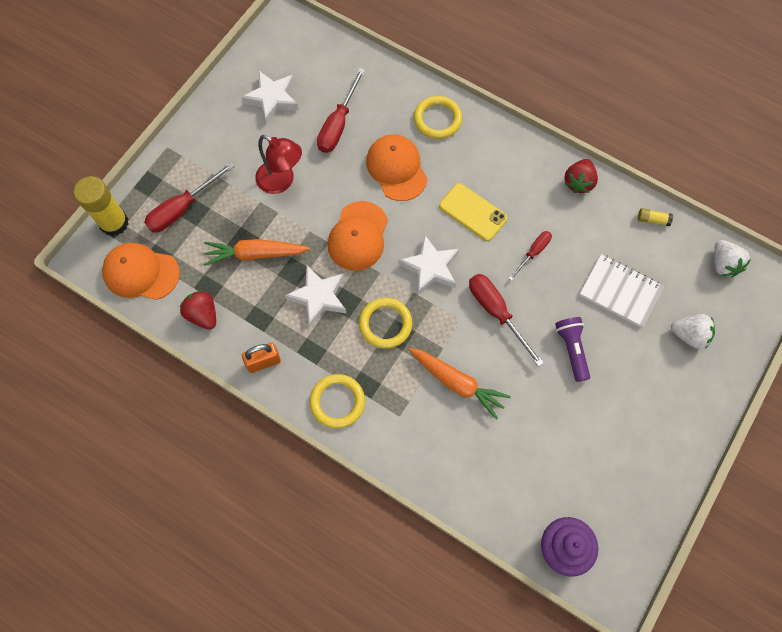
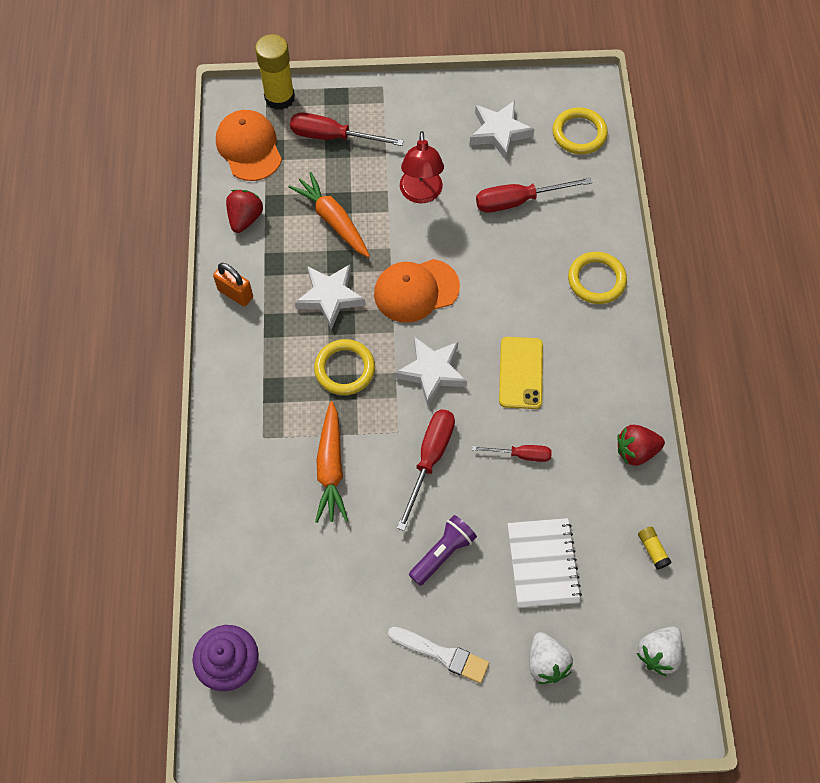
camera: 55 degrees right, 5 degrees down
yellow ring [310,374,365,428] -> yellow ring moved to [553,107,608,154]
orange cap [366,134,428,201] -> none
none -> white brush [388,627,489,683]

